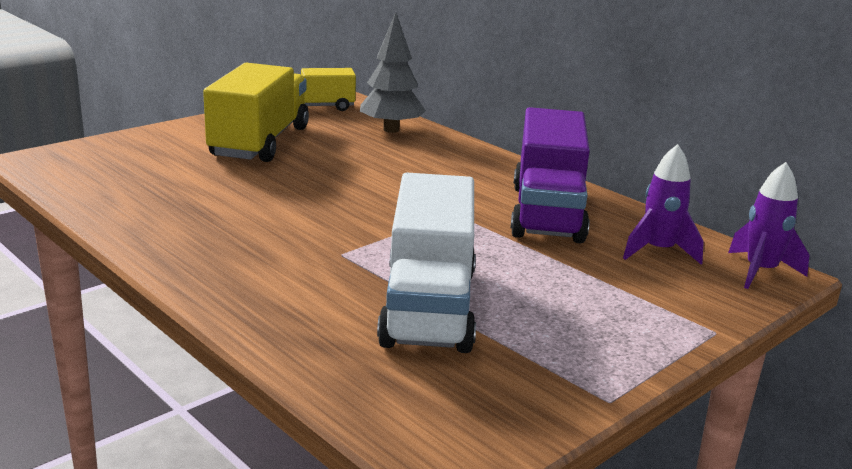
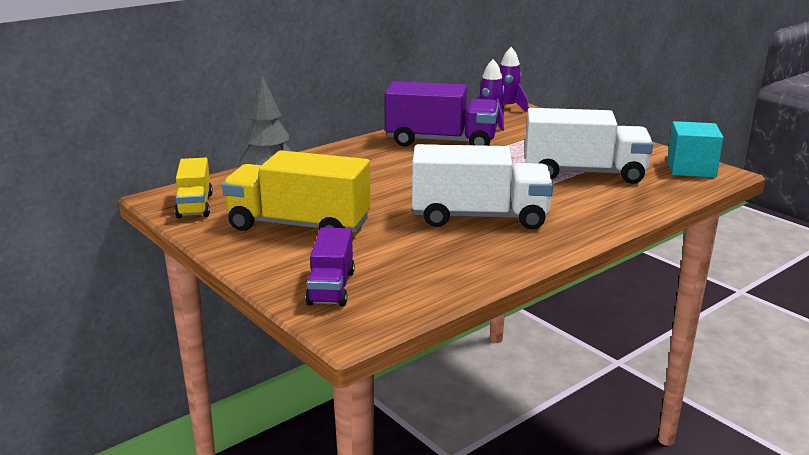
camera: 85 degrees left, 0 degrees up
none -> purple truck [305,228,355,306]
none -> white truck [412,144,553,229]
none -> turquoise cube [667,121,723,178]

